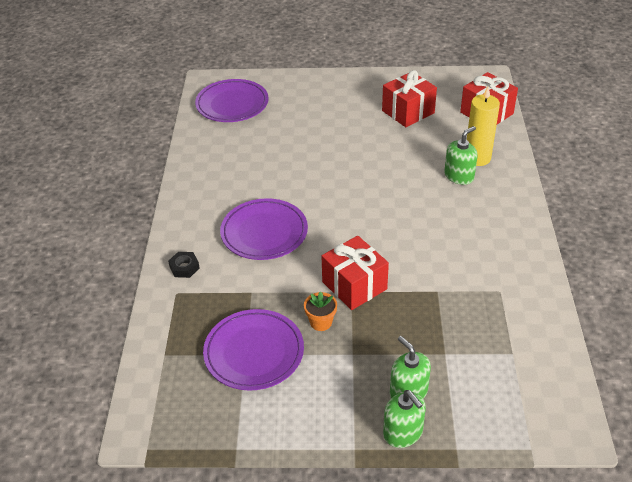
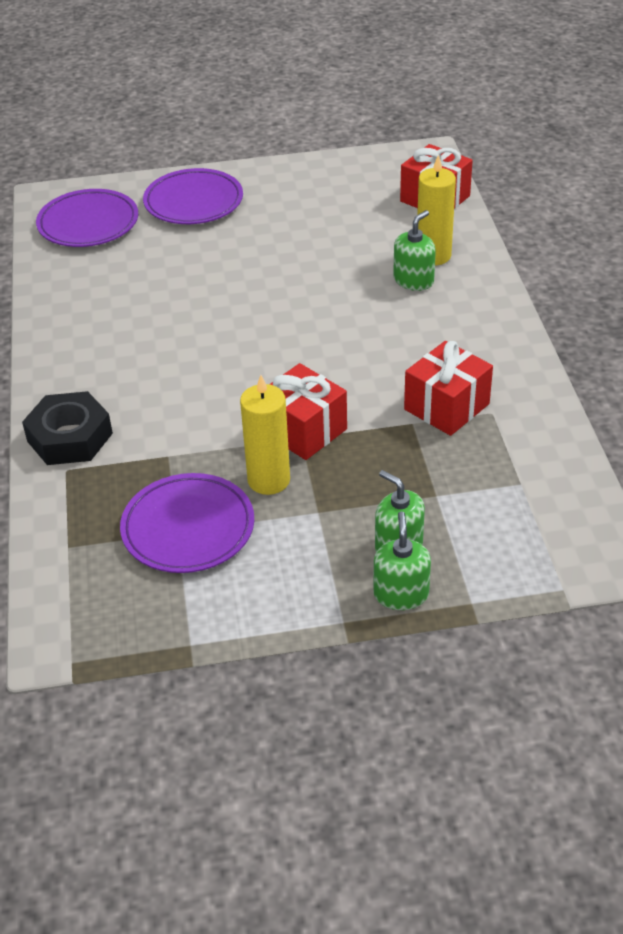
camera: 10 degrees left, 0 degrees up
black nut [168,252,199,278] -> black nut [22,391,113,465], size x2.06
purple plate [220,198,308,260] -> purple plate moved to [143,168,243,224]
orange flower pot [304,291,337,331] -> yellow candle [240,375,290,495]
red gift [382,70,437,127] -> red gift moved to [404,341,493,436]
green soap dispenser [383,390,426,448] -> green soap dispenser turned 135 degrees counterclockwise [373,511,431,610]

